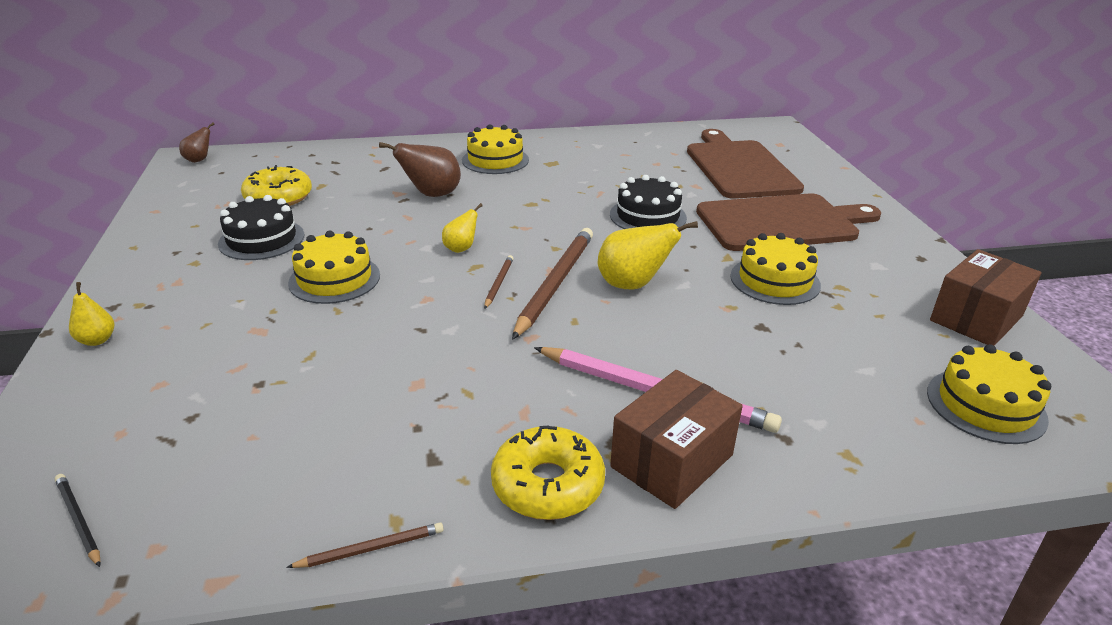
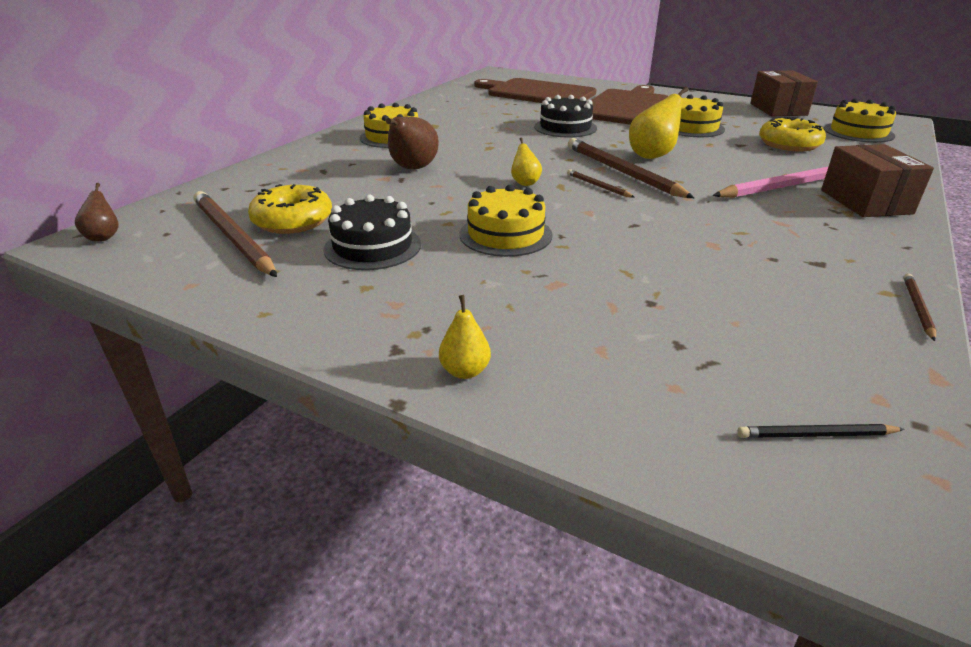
camera: 50 degrees left, 0 degrees up
yellow donut [491,425,605,520] -> yellow donut moved to [759,117,826,152]
none -> brown pencil [194,191,277,277]

